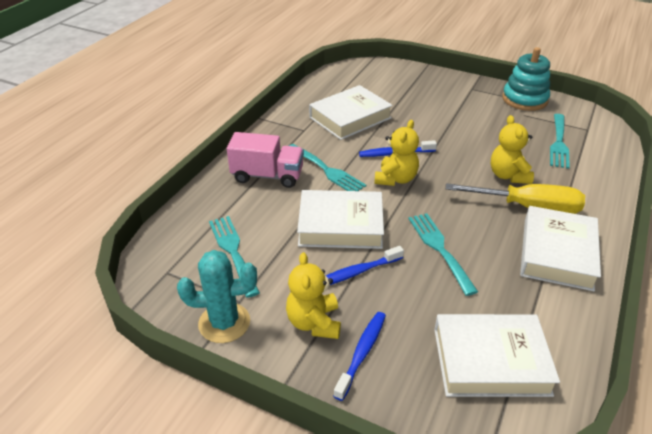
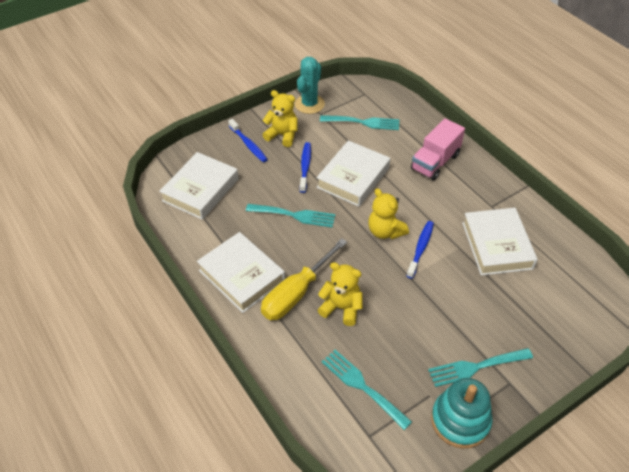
camera: 120 degrees right, 10 degrees up
turquoise fork [289,144,366,191] -> turquoise fork moved to [428,348,533,387]

